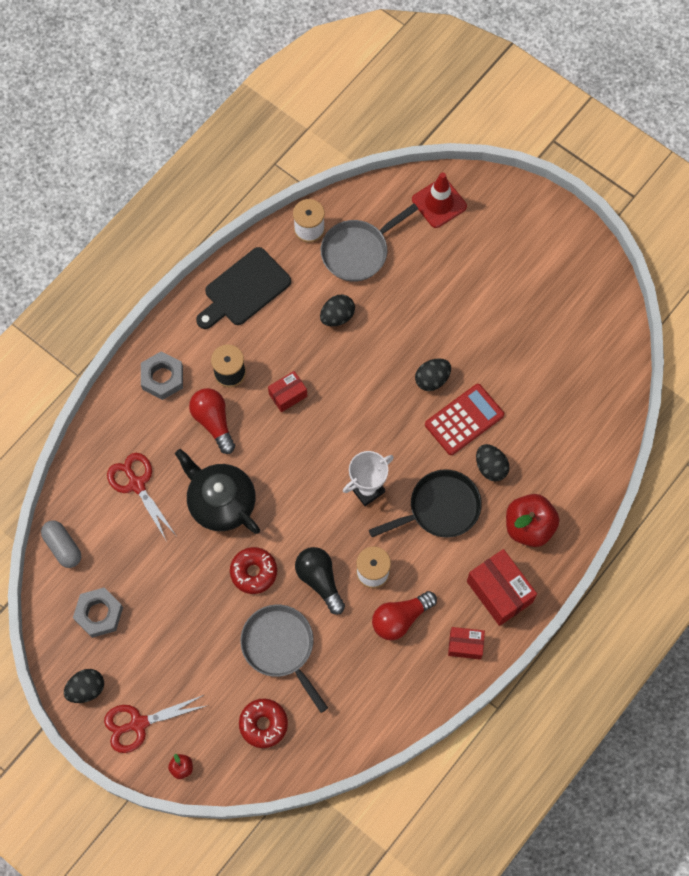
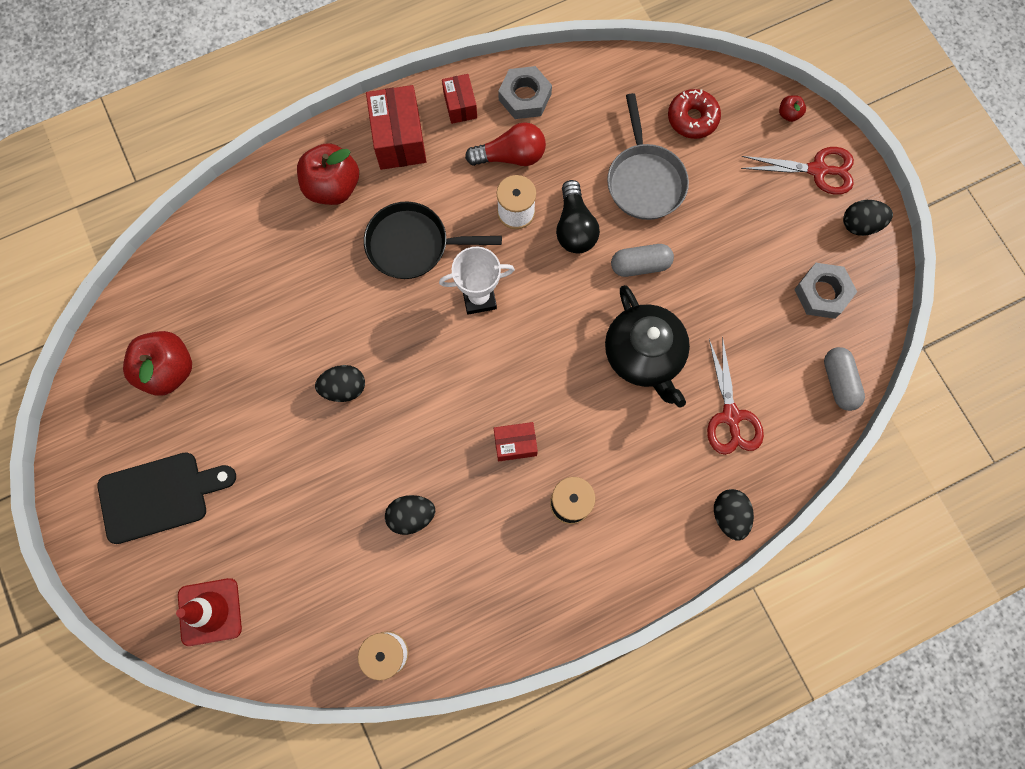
camera: 155 degrees left, 5 degrees up
grey nut [141,351,183,400] -> grey nut moved to [498,66,552,119]
red light bulb [189,388,235,454] -> none
black cutting board [196,247,291,329] -> black cutting board moved to [97,452,236,544]
red donut [230,547,277,594] -> grey capsule [611,244,674,277]
grey pan [321,203,418,282] -> none
red calculator [425,384,504,455] -> none
red box [448,627,485,660] -> red box turned 45 degrees clockwise [442,74,477,124]
black egg [476,444,509,481] -> black egg moved to [714,489,754,540]
none -> red apple [123,331,192,396]

